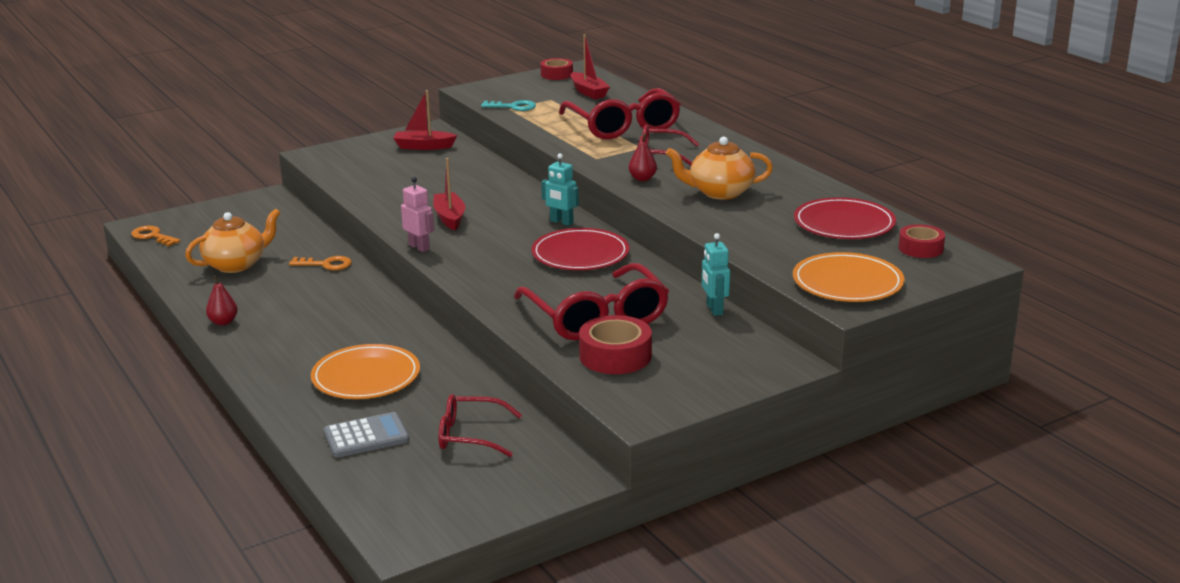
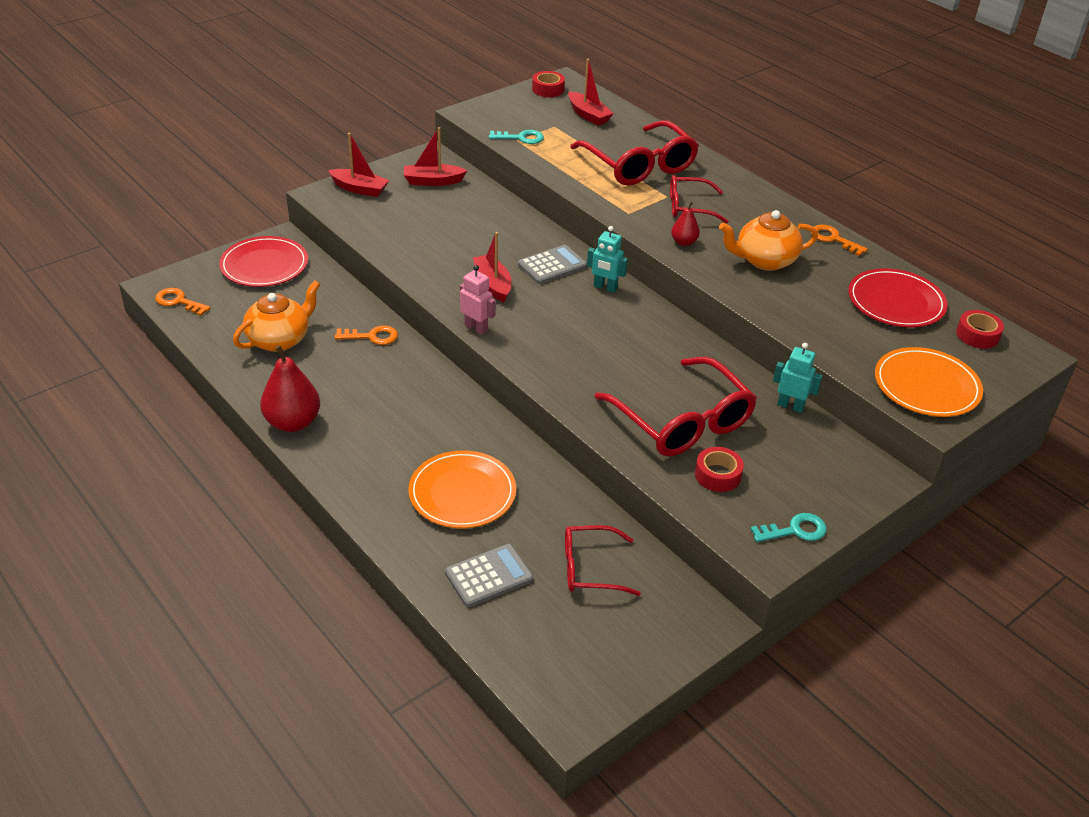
camera: 10 degrees left, 15 degrees up
red pear [206,275,238,325] -> red pear [260,345,320,432], size x1.87
red plate [531,228,630,270] -> red plate moved to [219,236,308,287]
red tape [579,315,652,374] -> red tape [695,447,744,492], size x0.66
turquoise robot [702,233,730,316] -> turquoise robot turned 135 degrees clockwise [773,343,822,413]
none -> red boat [328,133,389,197]
none -> grey calculator [518,245,587,284]
none -> turquoise key [751,513,827,542]
none -> orange key [811,225,868,256]

